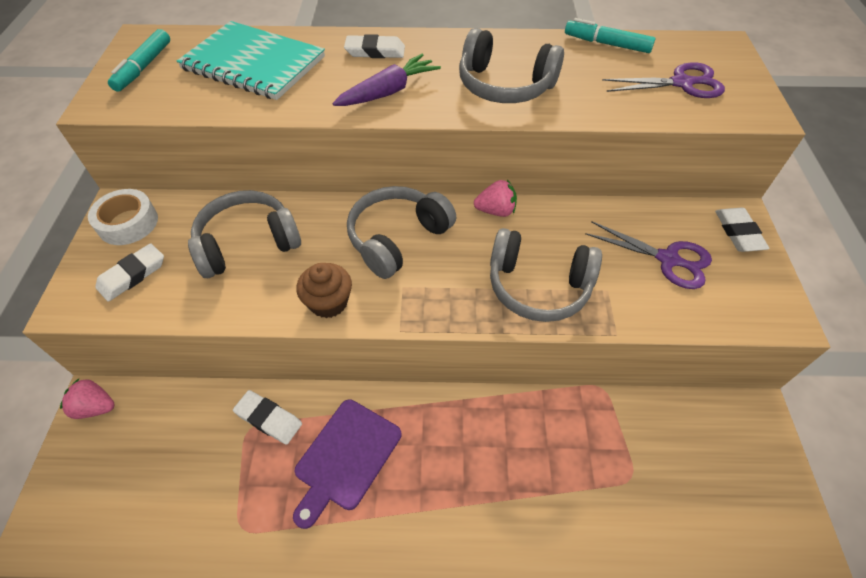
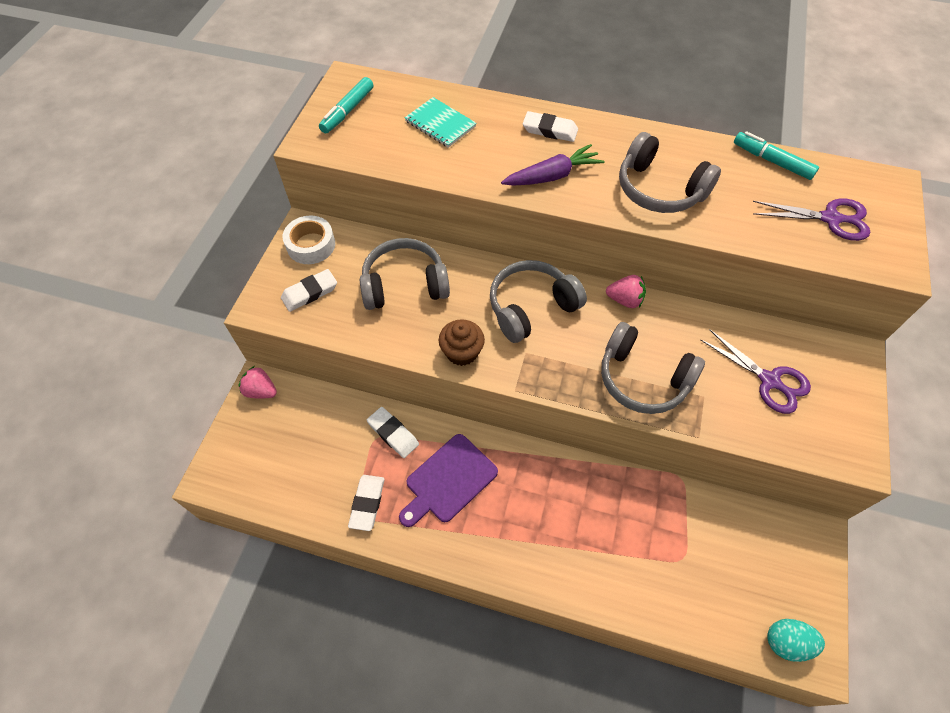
camera: 15 degrees right, 5 degrees up
turquoise notebook [177,21,325,100] -> turquoise notebook [404,97,477,148], size x0.56
white eraser [715,207,770,252] -> white eraser moved to [348,475,385,531]
none -> turquoise egg [767,619,825,662]

